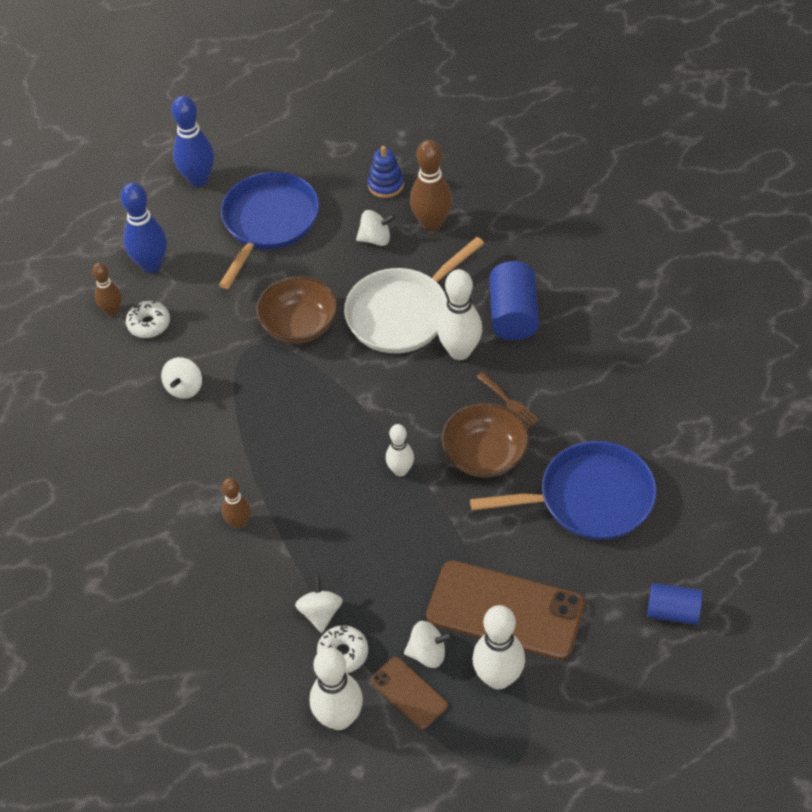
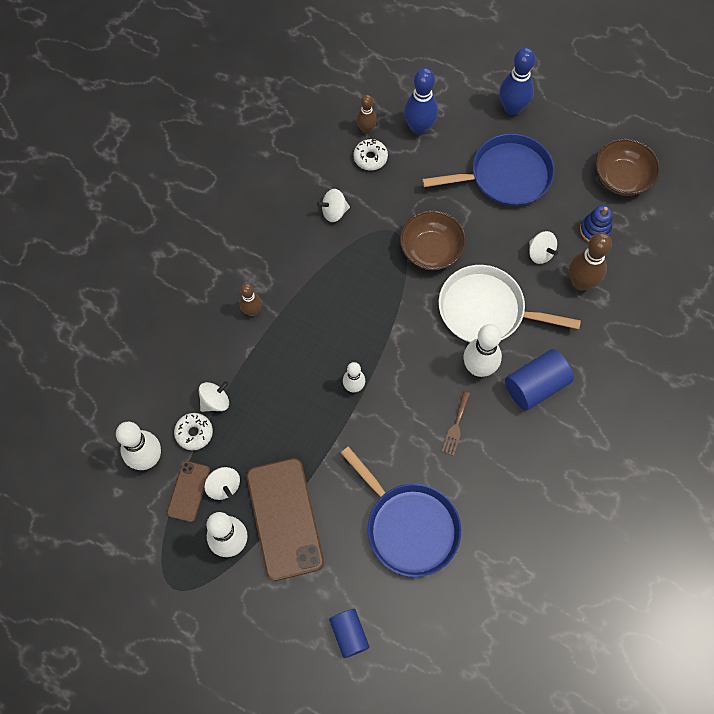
camera: 55 degrees right, 15 degrees up
brown bowl [442,403,529,478] -> brown bowl moved to [596,139,660,196]

